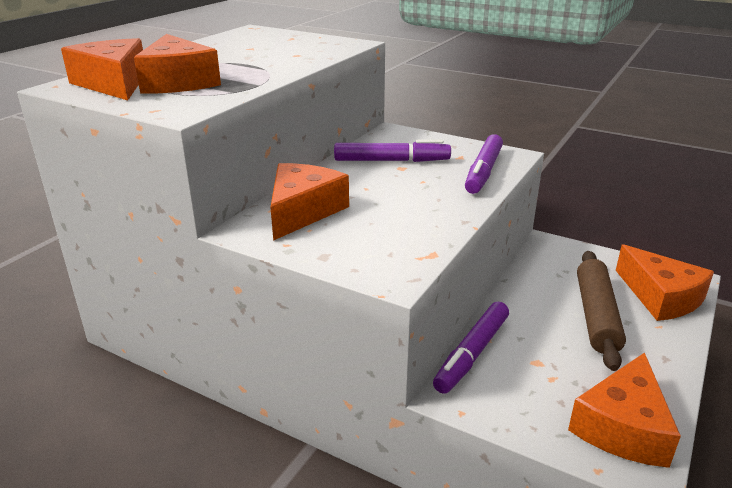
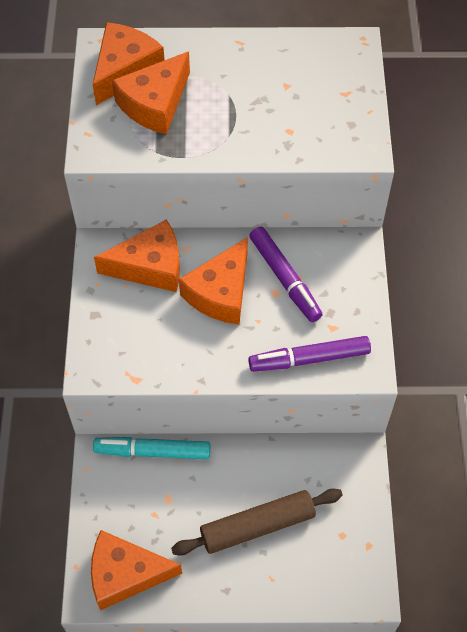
camera: 60 degrees right, 30 degrees up
purple marker [433,302,509,394] -> turquoise marker [93,437,210,459]
orange cheese [616,244,714,321] -> orange cheese moved to [179,237,248,324]

